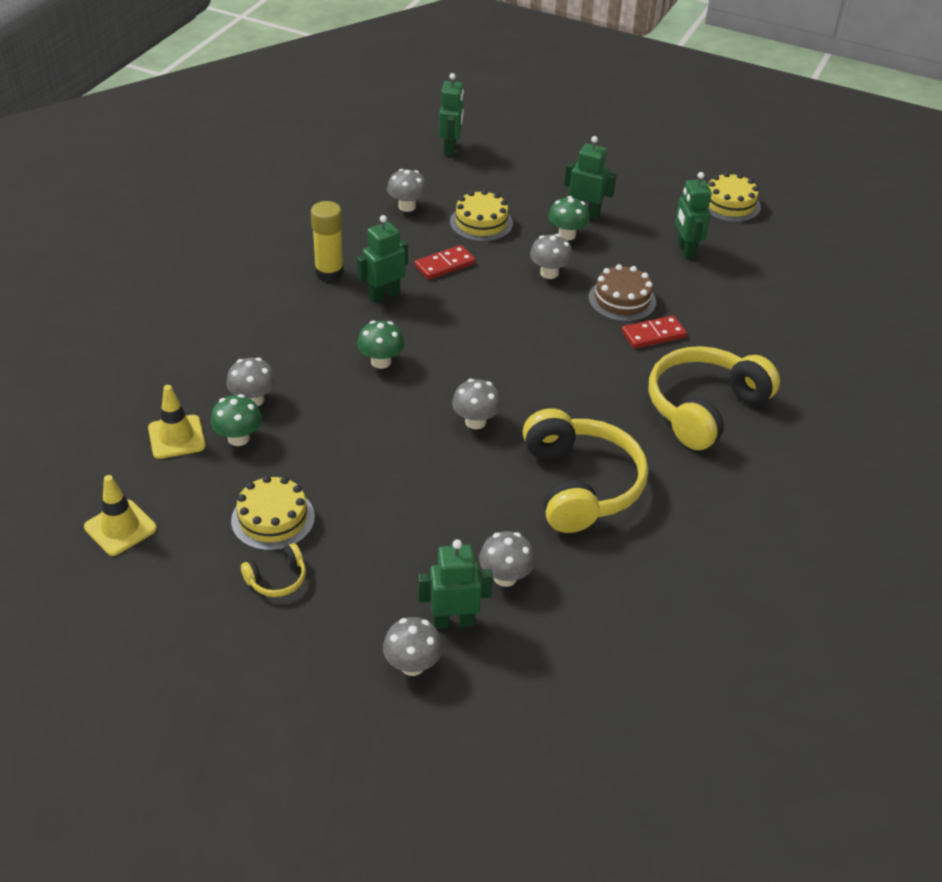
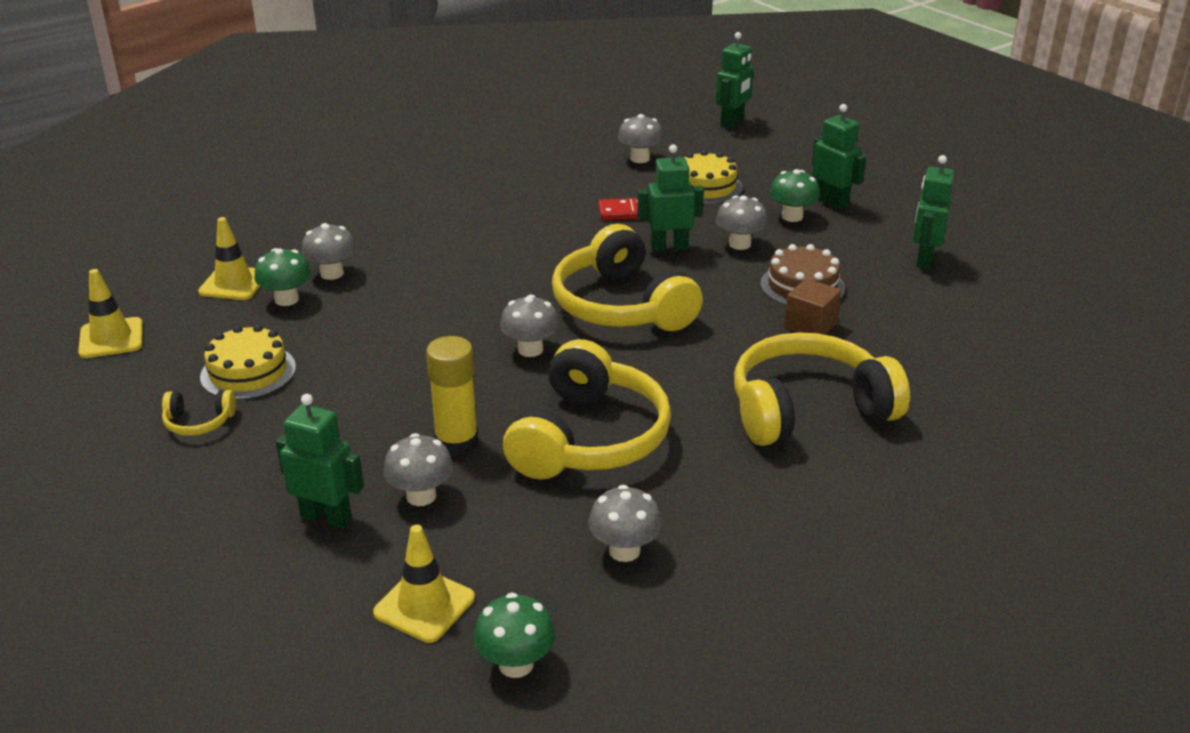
camera: 30 degrees right, 10 degrees down
yellow glue stick [311,201,344,282] -> yellow glue stick moved to [426,336,478,457]
green robot [357,215,408,303] -> green robot moved to [637,144,704,252]
green mushroom [357,320,405,369] -> green mushroom moved to [474,592,555,678]
grey mushroom [383,617,443,676] -> grey mushroom moved to [588,485,662,562]
red domino [622,316,687,348] -> brown cube [784,278,841,335]
yellow cake [708,172,761,222] -> none
none -> yellow traffic cone [373,525,475,643]
none -> yellow headphones [552,224,703,331]

